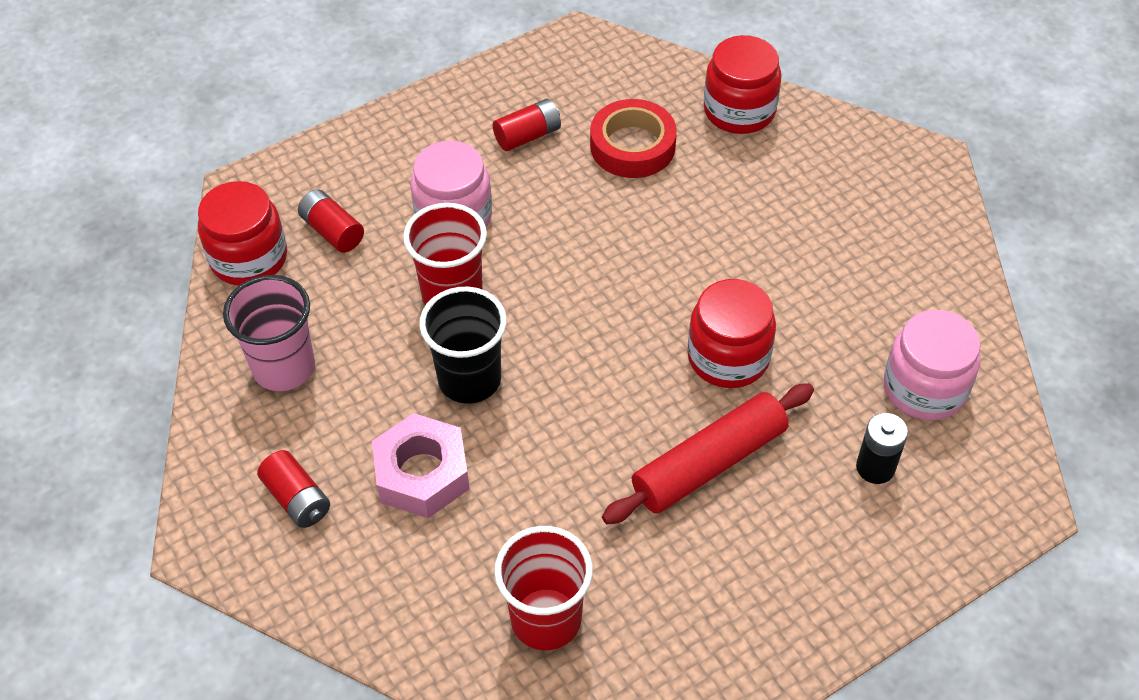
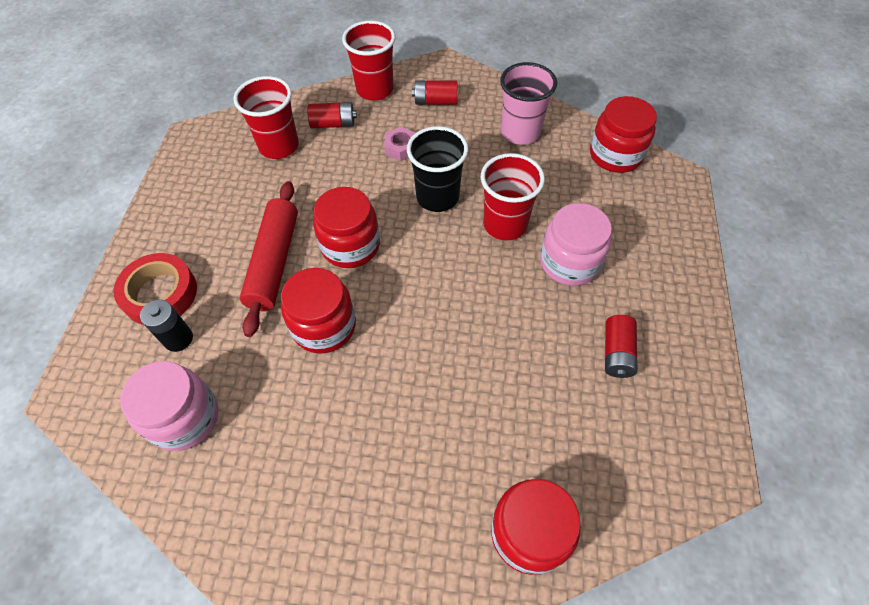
camera: 130 degrees right, 5 degrees up
red battery [298,189,364,253] -> red battery moved to [307,102,357,128]
pink nut [372,413,470,518] -> pink nut [384,127,416,161], size x0.57
red tape [590,99,677,178] -> red tape moved to [113,253,197,325]
none -> red jar [313,187,380,268]
none -> red cup [342,21,395,101]

